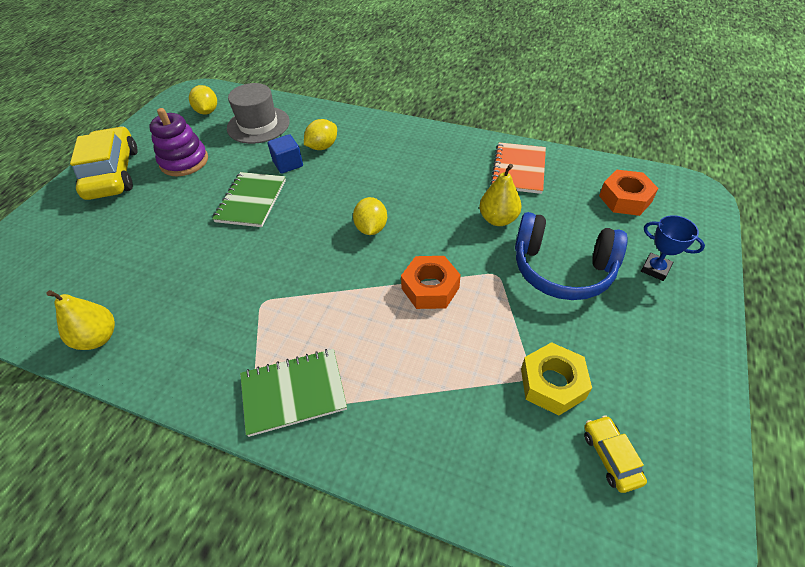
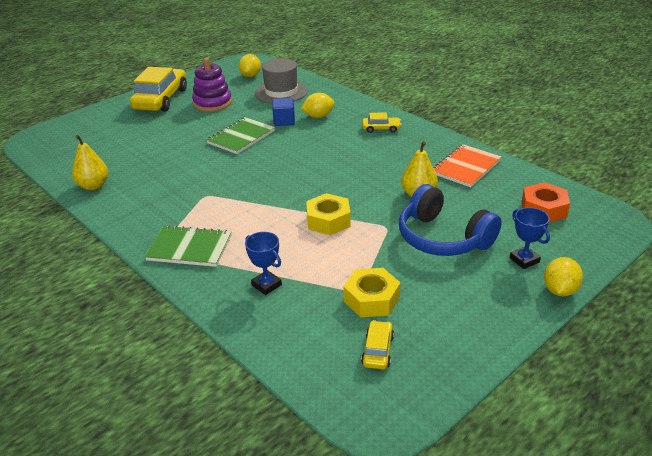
camera: 25 degrees right, 15 degrees down
yellow lemon [353,197,387,235] -> yellow lemon moved to [544,257,583,296]
orange nut [401,256,461,309] -> yellow nut [306,193,351,235]
none -> blue trophy [245,232,282,295]
none -> yellow car [362,112,401,133]

